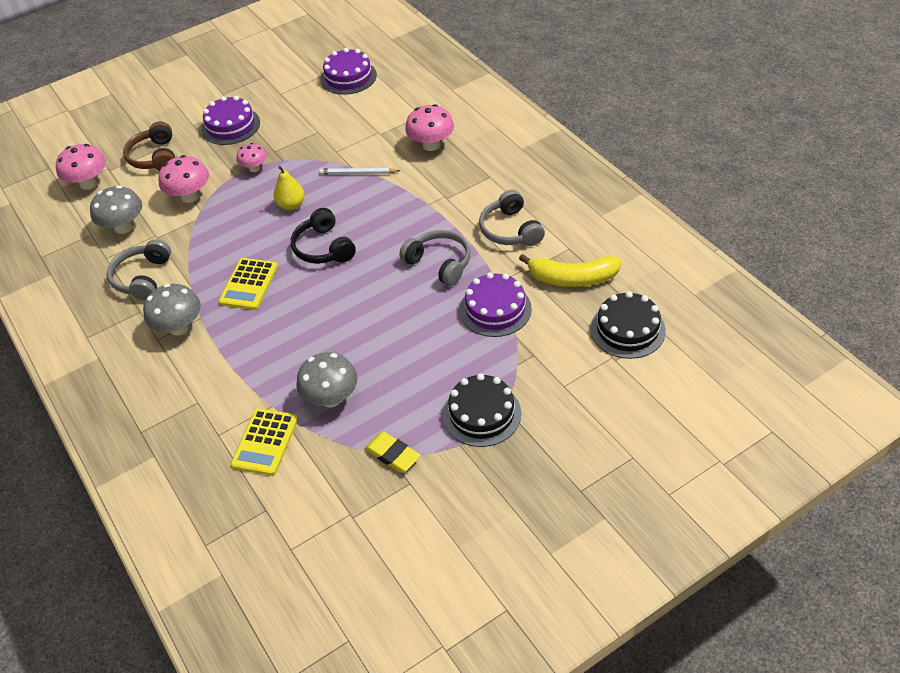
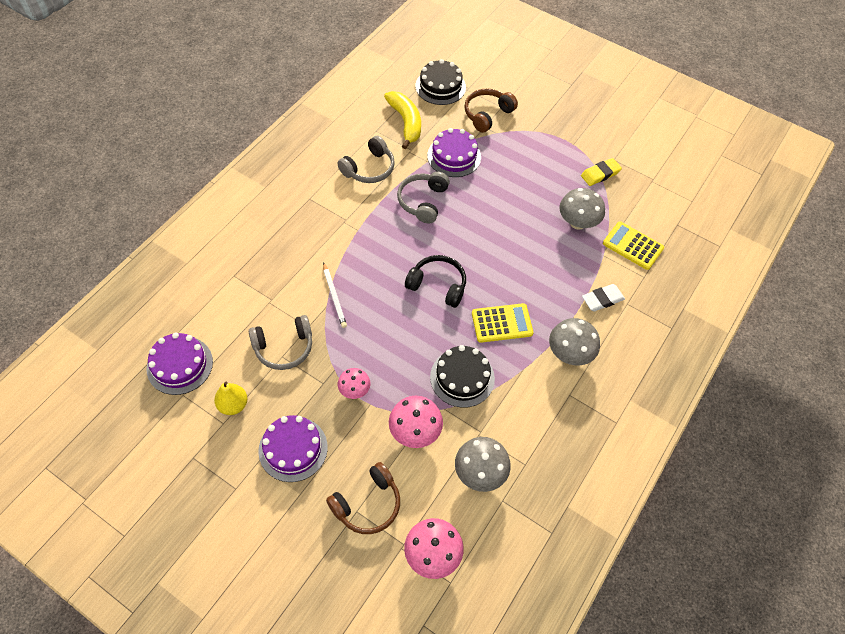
camera: 120 degrees left, 10 degrees up
grey headphones [107,239,171,301] -> grey headphones moved to [249,315,312,370]
yellow calculator [231,408,298,476] -> yellow calculator turned 135 degrees counterclockwise [603,221,664,270]
yellow pear [274,166,305,210] -> yellow pear moved to [214,382,247,415]
black headphones [291,208,356,264] -> black headphones turned 105 degrees counterclockwise [405,255,466,308]
yellow eraser [365,432,420,473] -> yellow eraser turned 45 degrees clockwise [581,158,622,186]
pink mushroom [405,104,454,151] -> none
black cake [443,373,521,447] -> black cake moved to [430,345,495,408]
none -> brown headphones [465,89,518,133]
none -> white eraser [582,284,625,311]

